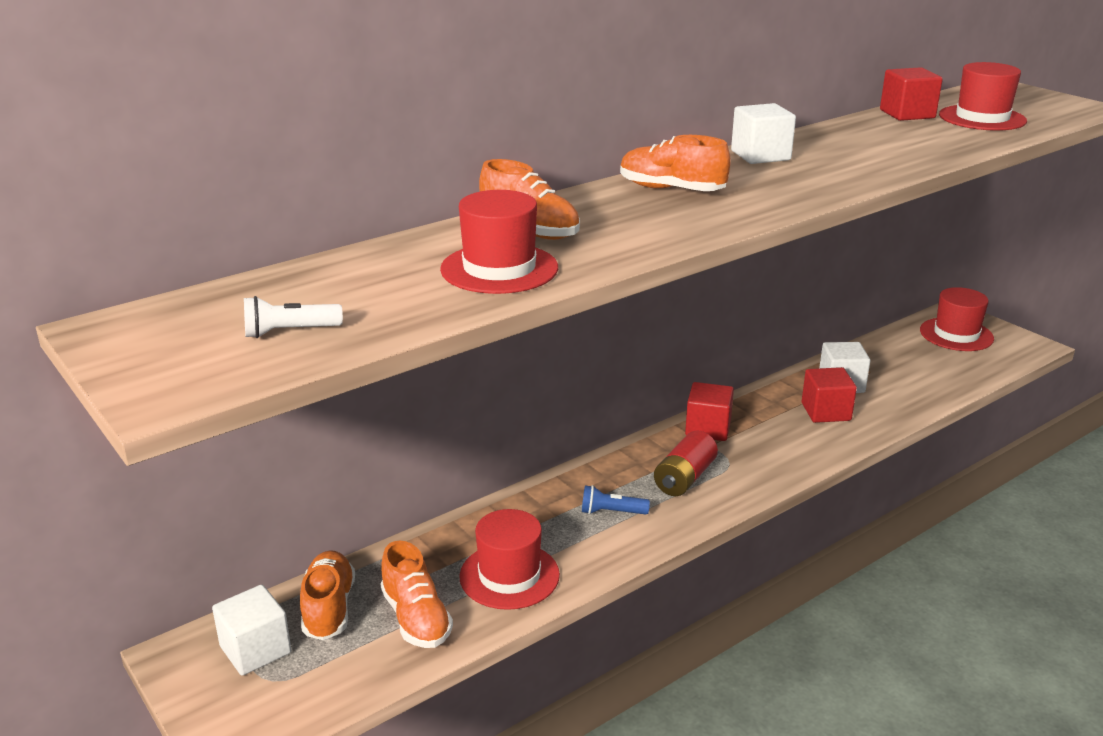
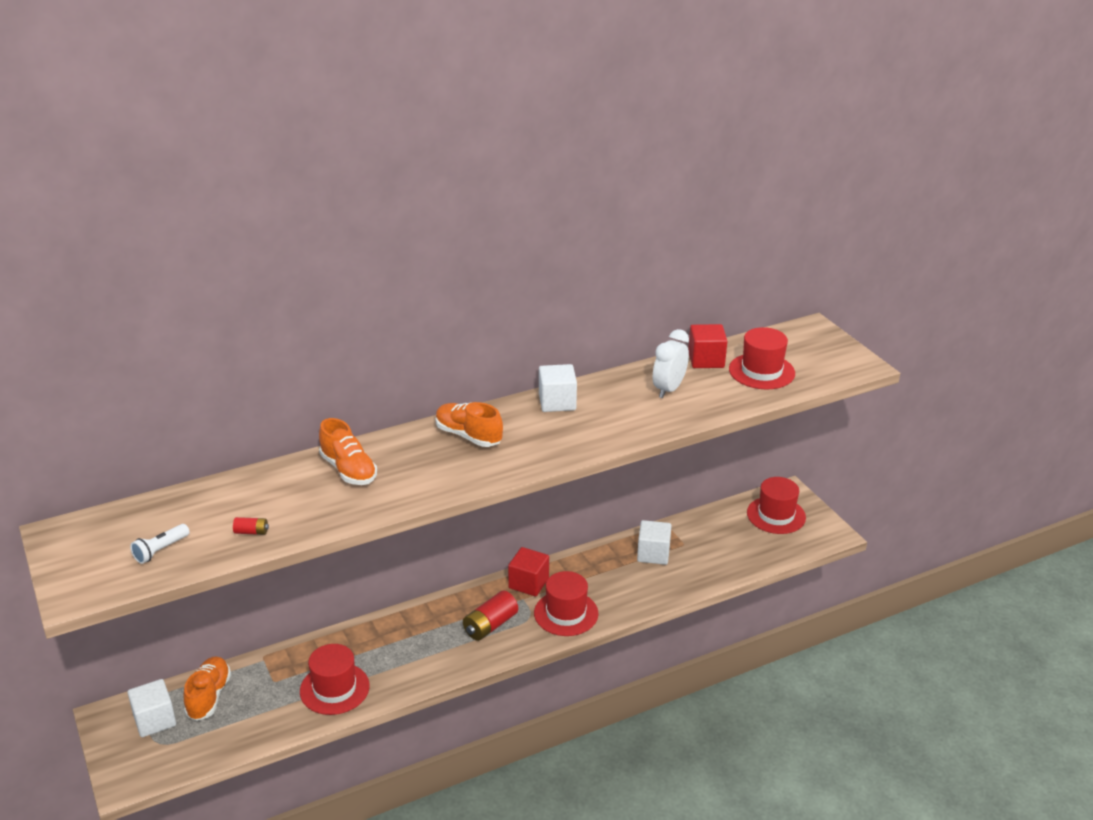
camera: 10 degrees right, 5 degrees up
white flashlight [244,296,343,338] -> white flashlight turned 45 degrees counterclockwise [130,524,190,564]
orange shoe [380,540,453,648] -> none
red hat [440,190,558,294] -> red hat moved to [534,571,598,636]
blue flashlight [582,485,650,515] -> none
red cube [802,367,857,423] -> none
none -> red battery [233,517,269,535]
none -> white clock [653,329,689,398]

